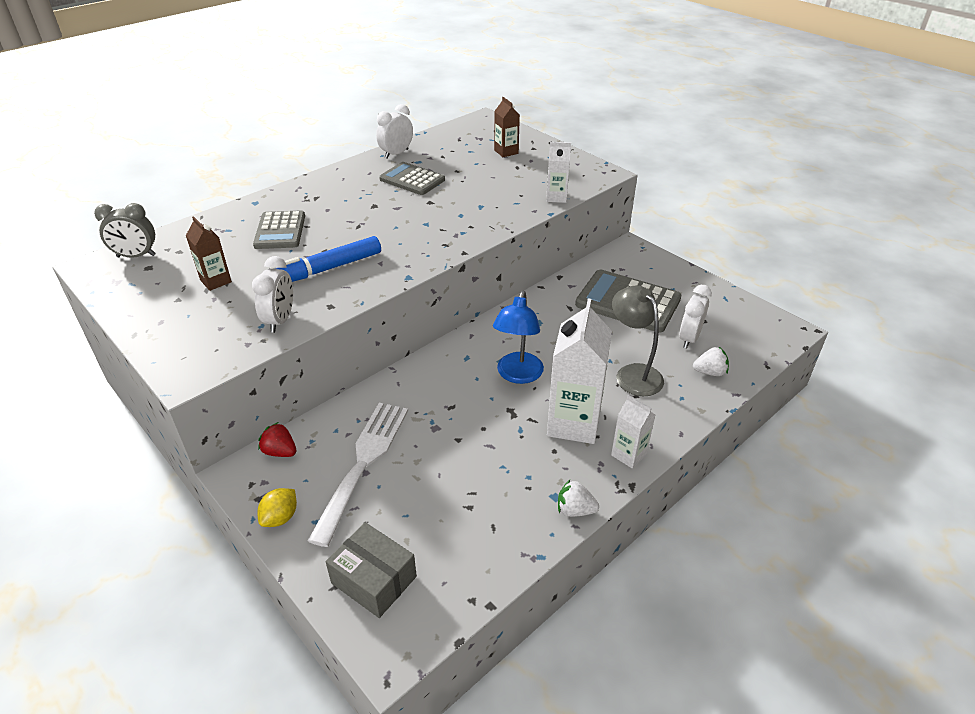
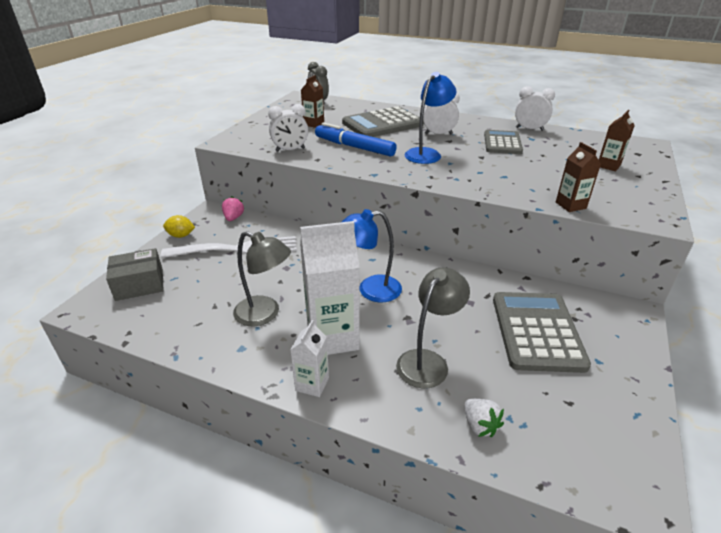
camera: 65 degrees right, 5 degrees down
grey calculator [253,210,305,249] -> grey calculator [342,106,424,137], size x1.54
red strawberry [258,422,296,457] -> pink strawberry [222,196,245,221]
grey box [326,522,417,618] -> grey box turned 60 degrees clockwise [106,248,164,301]
white carton [546,142,571,203] -> brown carton [556,142,601,212]
white strawberry [558,480,599,517] -> none
white clock [679,285,712,349] -> white clock moved to [423,92,460,134]
none -> grey lamp [233,231,291,326]
none -> blue lamp [405,72,456,164]

